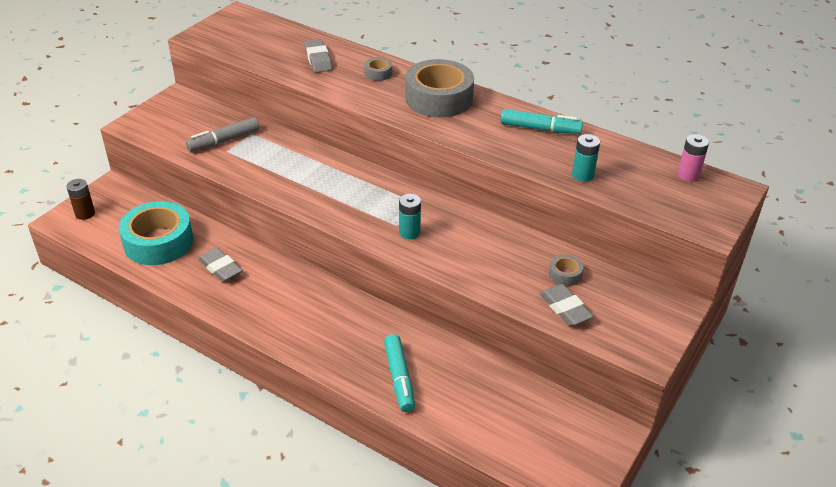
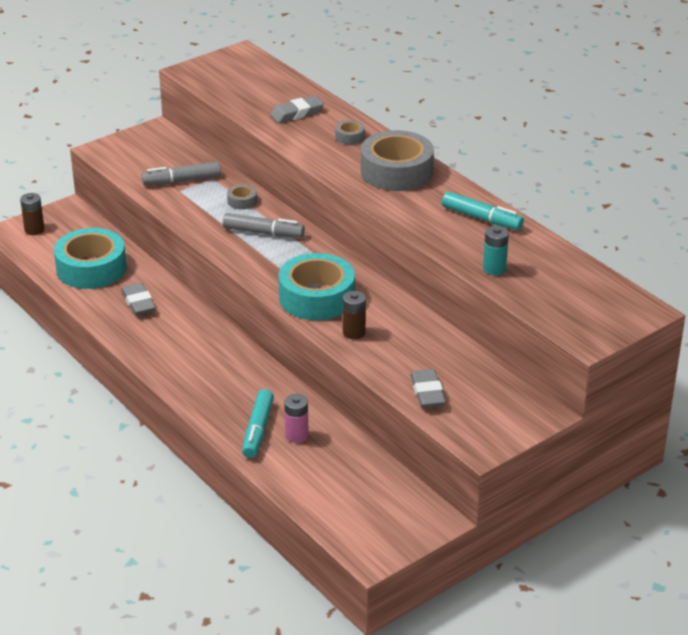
camera: 20 degrees right, 5 degrees down
grey eraser [304,39,332,73] -> grey eraser turned 60 degrees clockwise [270,96,324,123]
turquoise battery [399,194,421,239] -> turquoise tape [279,253,355,320]
grey tape [549,255,583,286] -> grey tape moved to [227,184,257,210]
pink battery [678,134,709,182] -> pink battery moved to [284,394,309,443]
none -> grey marker [223,213,305,238]
none -> brown battery [343,291,366,339]

